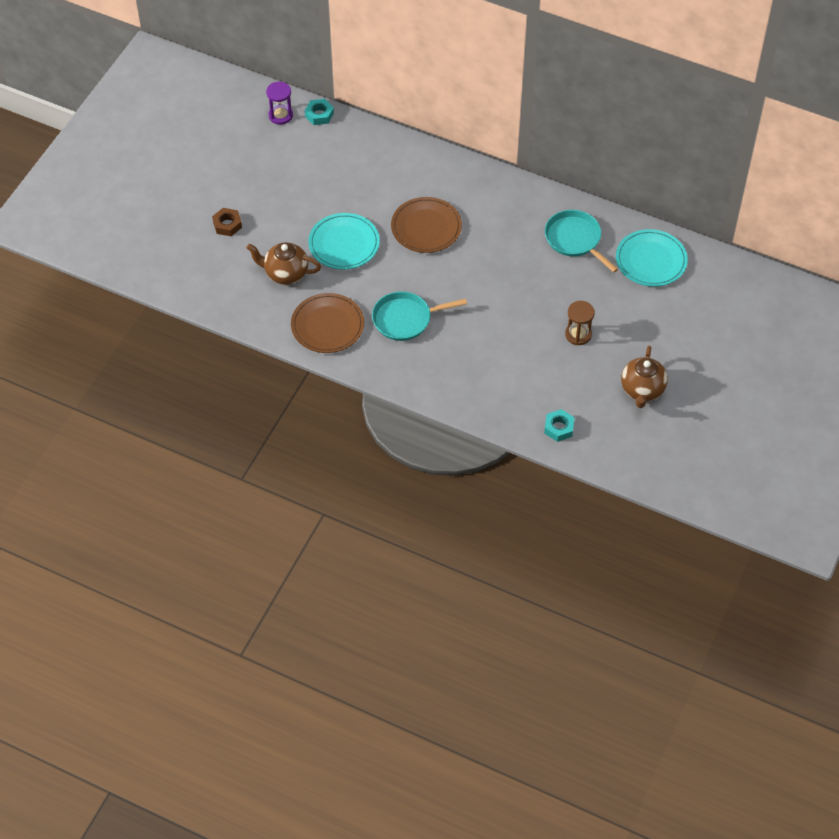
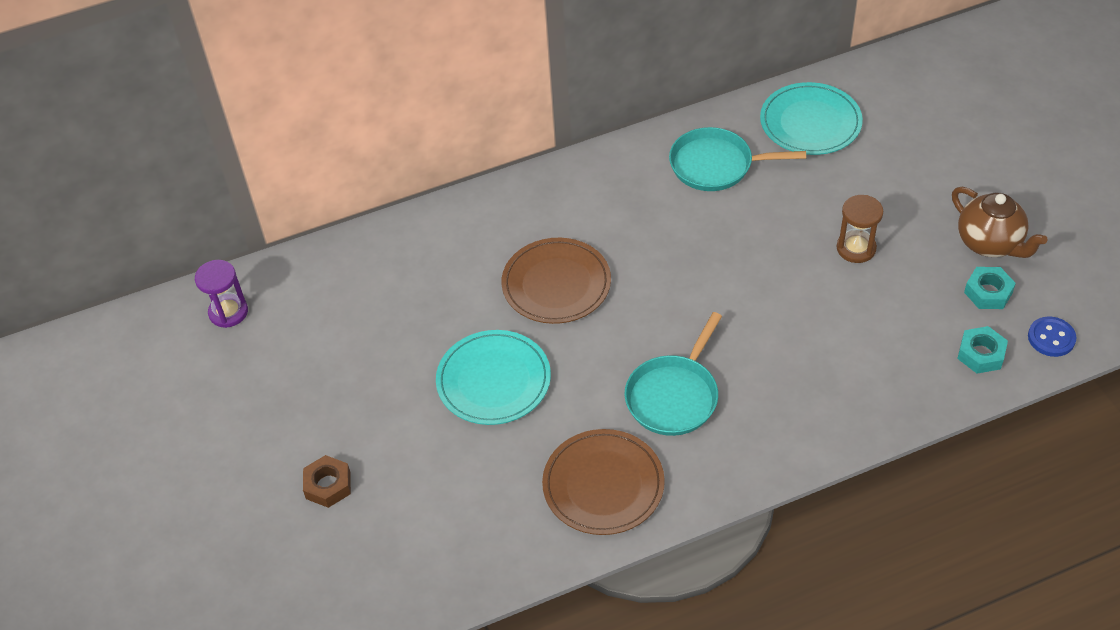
camera: 45 degrees left, 5 degrees down
brown teapot [246,242,321,285] -> none
turquoise nut [305,99,334,125] -> turquoise nut moved to [964,267,1016,309]
none -> blue button [1028,317,1077,357]

